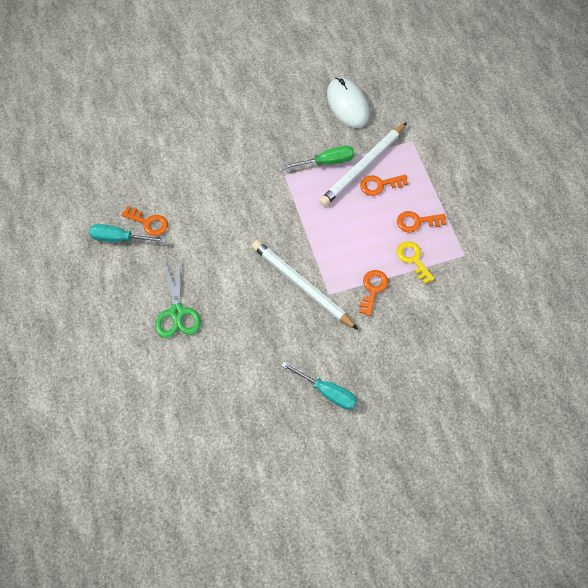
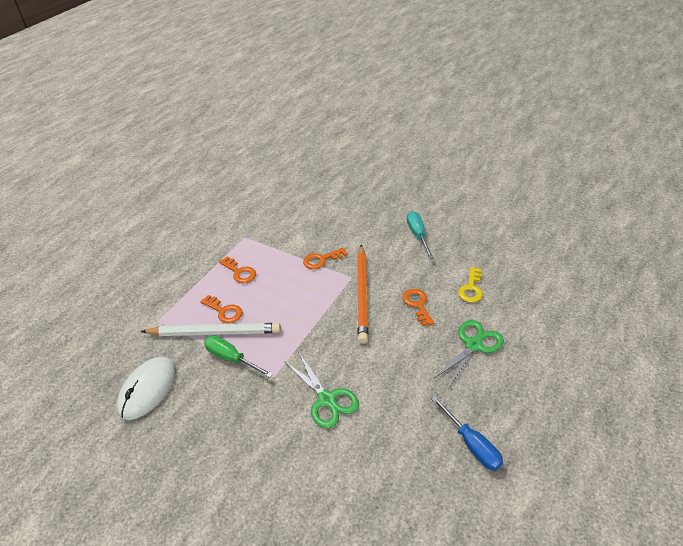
camera: 130 degrees left, 20 degrees down
turquoise screwdriver [89,224,167,243] -> blue screwdriver [431,396,503,471]
orange key [121,206,168,236] -> orange key moved to [403,289,434,326]
white pencil [252,240,358,330] -> orange pencil [357,244,368,344]
yellow key [397,241,435,284] -> yellow key moved to [458,267,483,302]
none -> green scissors [285,353,359,429]

